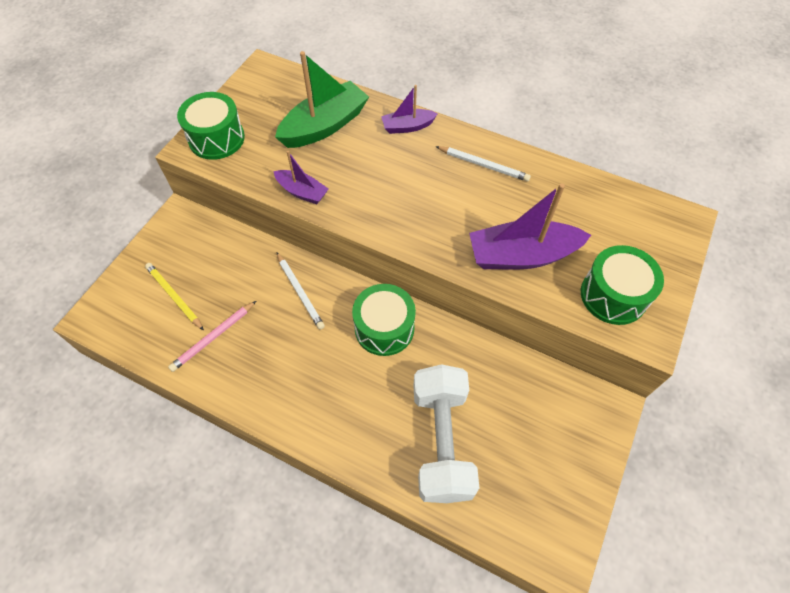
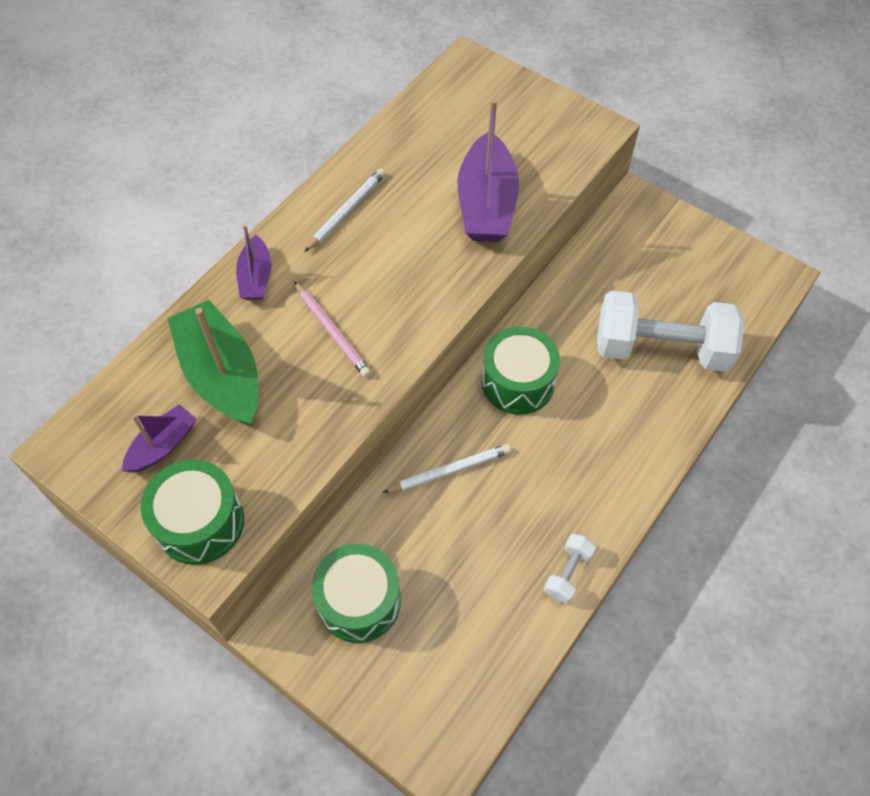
camera: 80 degrees left, 0 degrees up
yellow pencil [145,263,204,331] -> none
pink pencil [168,301,256,372] -> pink pencil moved to [294,281,371,378]
purple boat [273,151,328,204] -> purple boat moved to [122,404,197,473]
green drum [581,245,664,325] -> green drum moved to [312,544,401,643]
none -> white dumbbell [544,534,596,604]

